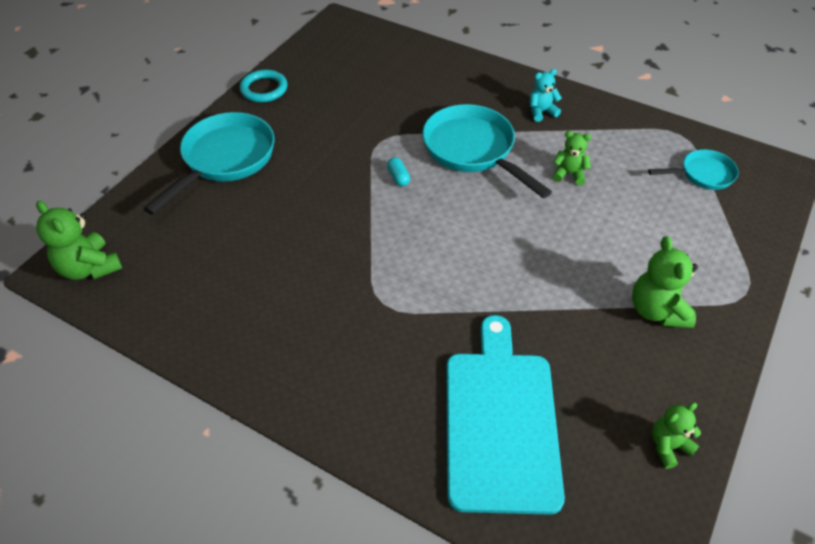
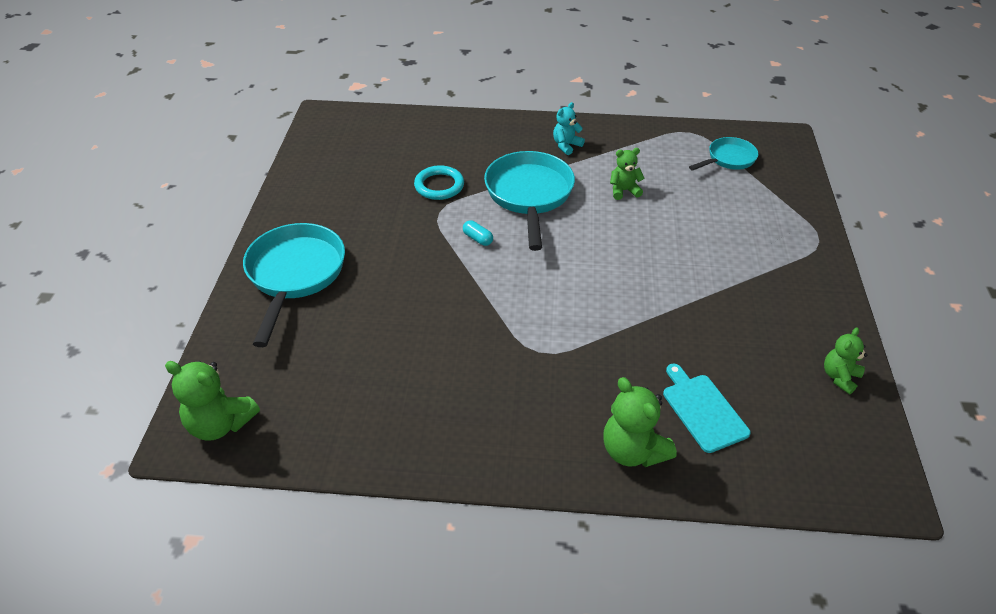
camera: 25 degrees left, 5 degrees down
turquoise ring [240,70,287,102] -> turquoise ring moved to [414,165,464,200]
turquoise pan [422,104,552,198] -> turquoise pan turned 60 degrees clockwise [484,151,575,251]
turquoise cutting board [446,315,565,515] -> turquoise cutting board [663,364,751,453], size x0.52
green teddy bear [632,236,698,328] -> green teddy bear moved to [603,377,677,467]

